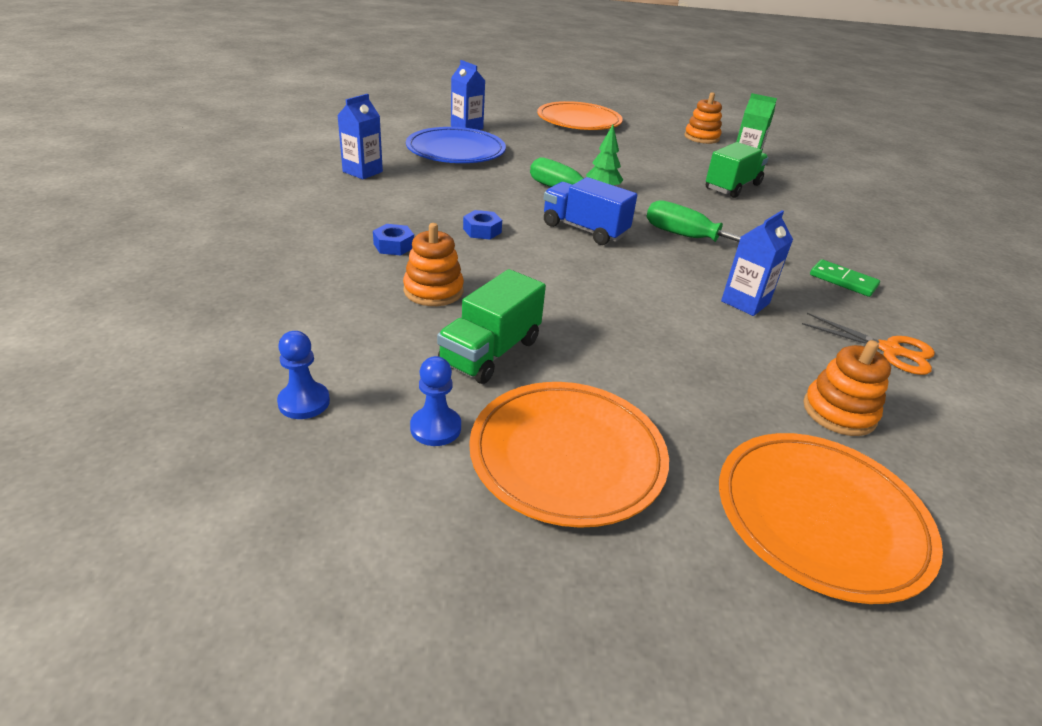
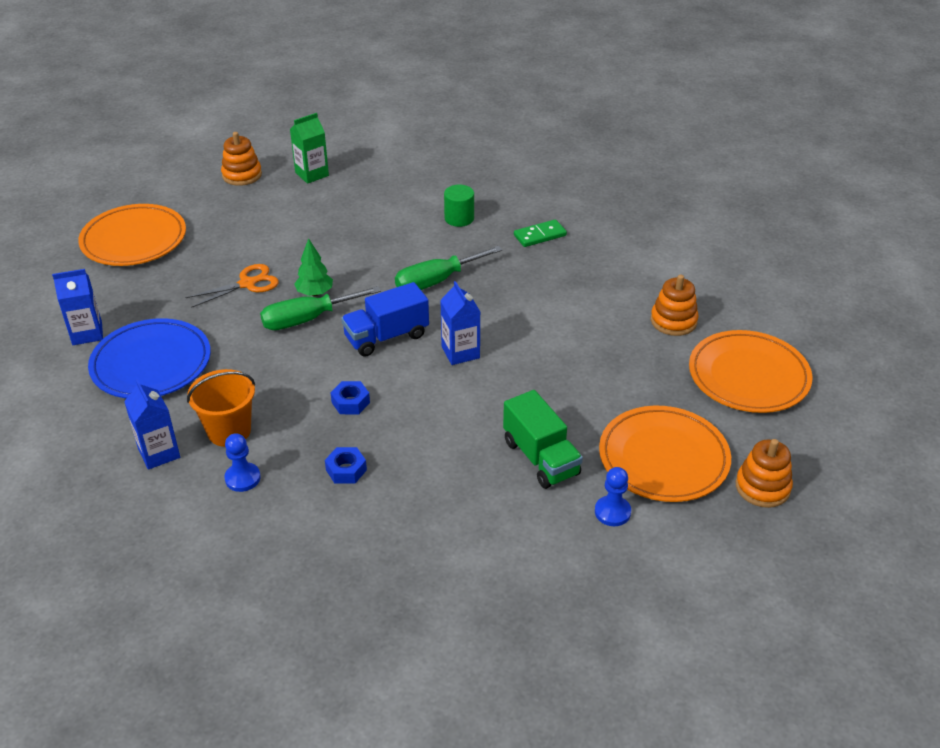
camera: 60 degrees left, 5 degrees up
blue pawn [277,331,330,419] -> blue pawn moved to [224,433,261,492]
orange stacking toy [403,223,464,306] -> orange stacking toy moved to [735,439,793,508]
green truck [706,142,769,198] -> none
blue carton [721,210,793,316] -> blue carton moved to [440,281,480,365]
orange scissors [802,313,935,375] -> orange scissors moved to [185,264,279,308]
none -> orange bucket [187,369,255,447]
none -> green cylinder [444,185,474,227]

